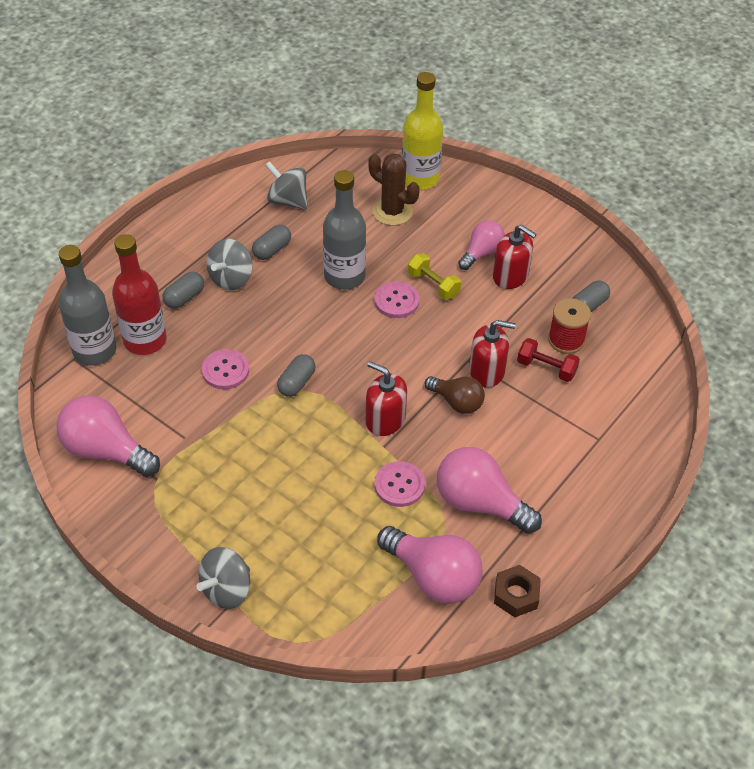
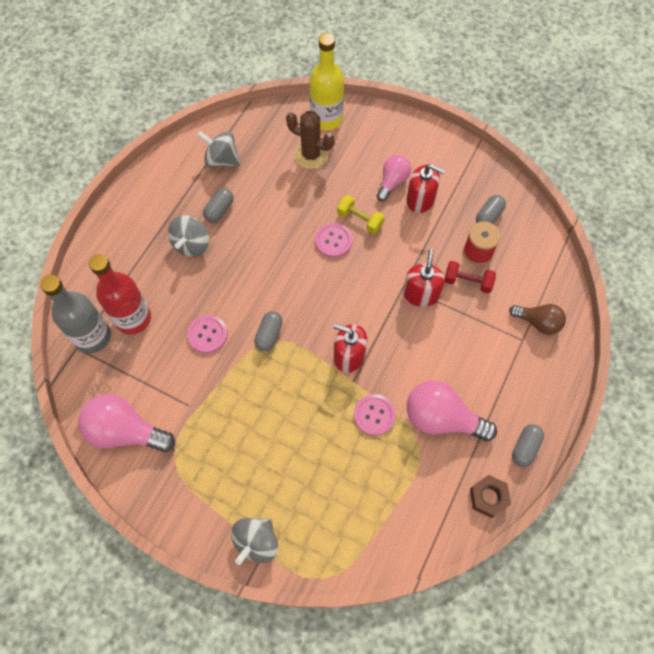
camera: 10 degrees left, 15 degrees up
grey capsule [162,272,204,309] -> grey capsule moved to [512,424,544,467]
grey bottle [323,170,366,290] -> none
pink light bulb [377,526,483,604] -> none
brown light bulb [425,376,485,414] -> brown light bulb moved to [509,304,566,335]
red soap dispenser [469,320,516,388] -> red soap dispenser turned 75 degrees counterclockwise [403,249,445,307]

